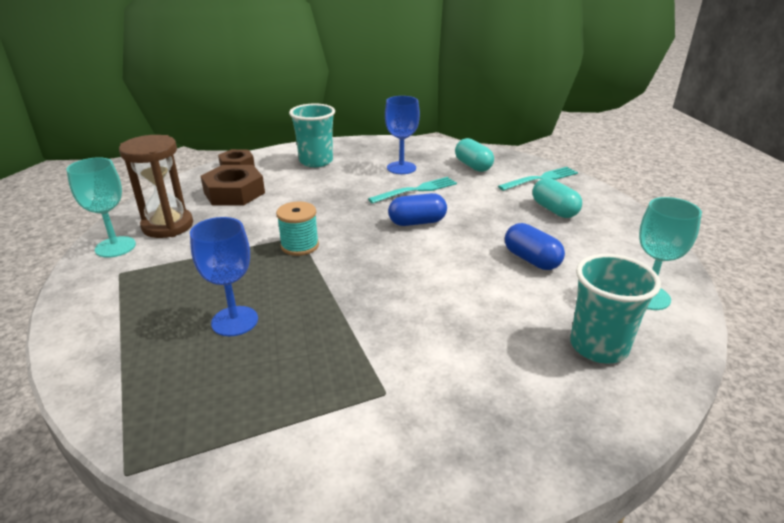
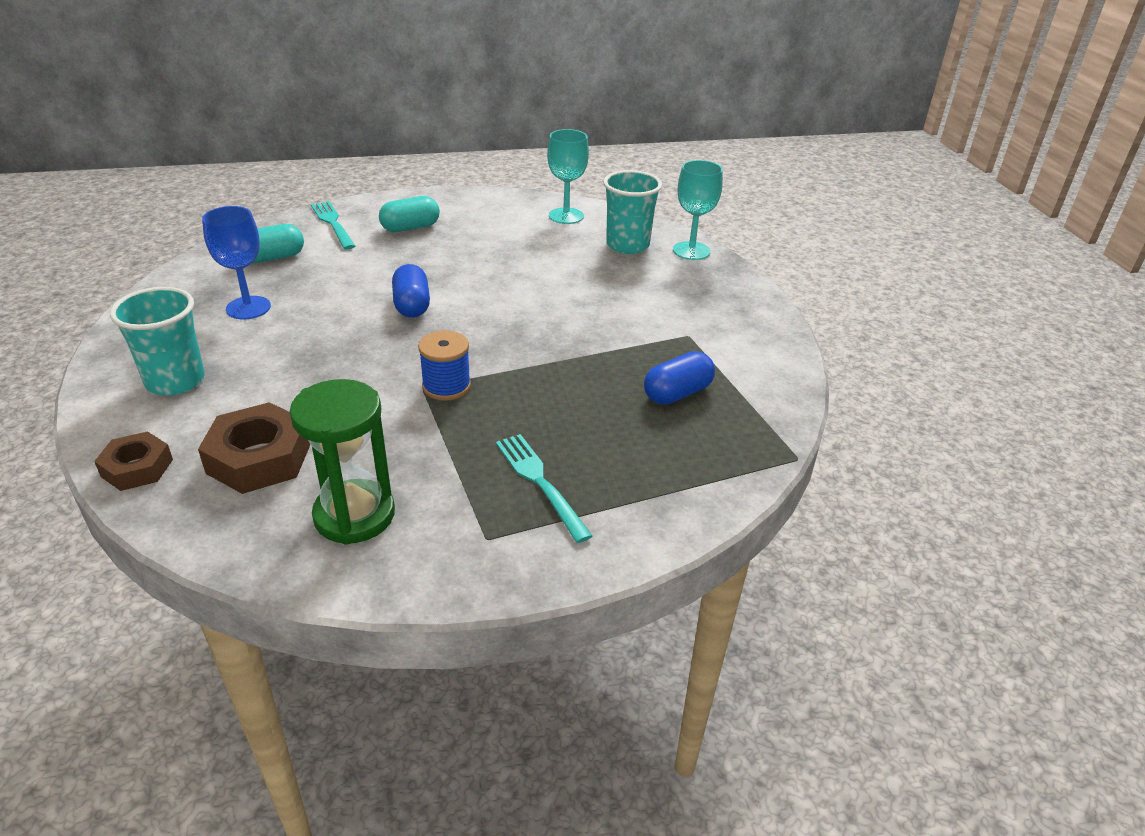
camera: 90 degrees left, 5 degrees up
turquoise goblet [66,157,136,258] -> turquoise goblet moved to [673,160,723,260]
brown hourglass [119,135,193,238] -> green hourglass [289,379,395,545]
blue goblet [190,217,258,336] -> none
turquoise spool [276,202,319,256] -> blue spool [418,331,471,401]
turquoise fork [368,177,457,204] -> turquoise fork moved to [496,434,592,543]
blue capsule [505,223,565,270] -> blue capsule moved to [644,351,715,405]

